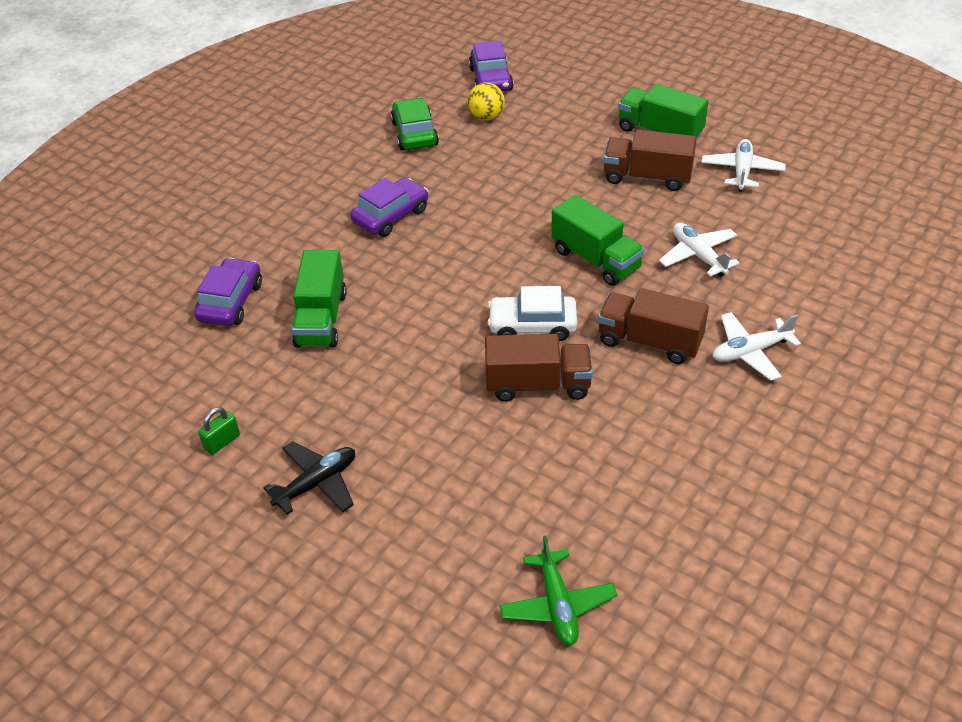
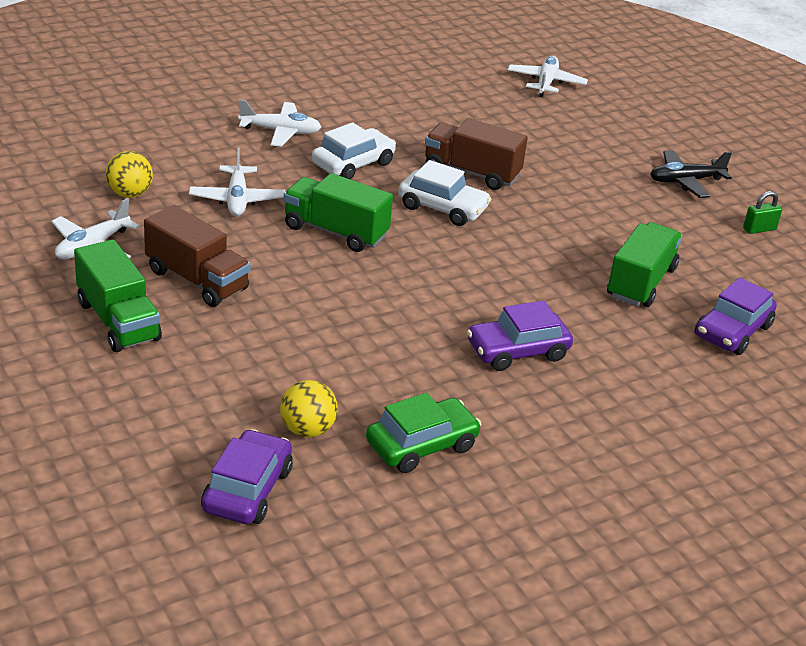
camera: 160 degrees left, 10 degrees down
green car [391,98,439,150] -> green car turned 135 degrees counterclockwise [366,393,481,473]
green plane [500,536,617,646] -> white plane [508,56,588,97]
green truck [551,195,645,286] -> green truck turned 45 degrees counterclockwise [284,173,393,252]
brown truck [598,288,709,364] -> white car [312,122,396,179]
none -> yellow ball [106,151,153,198]

